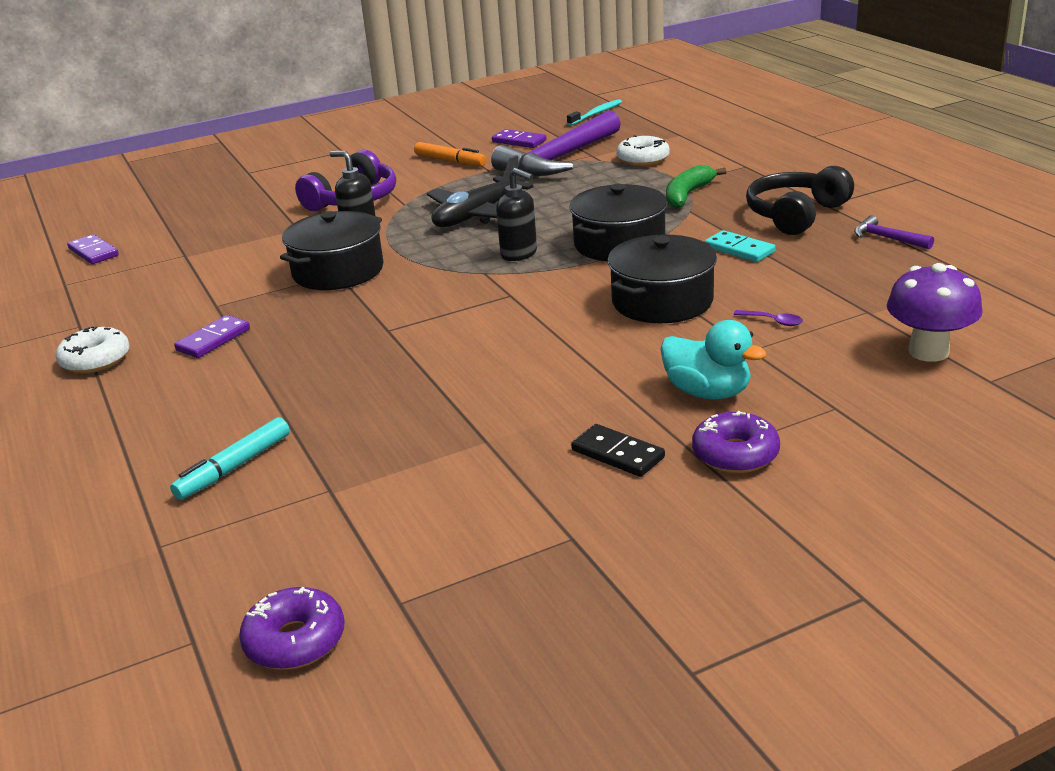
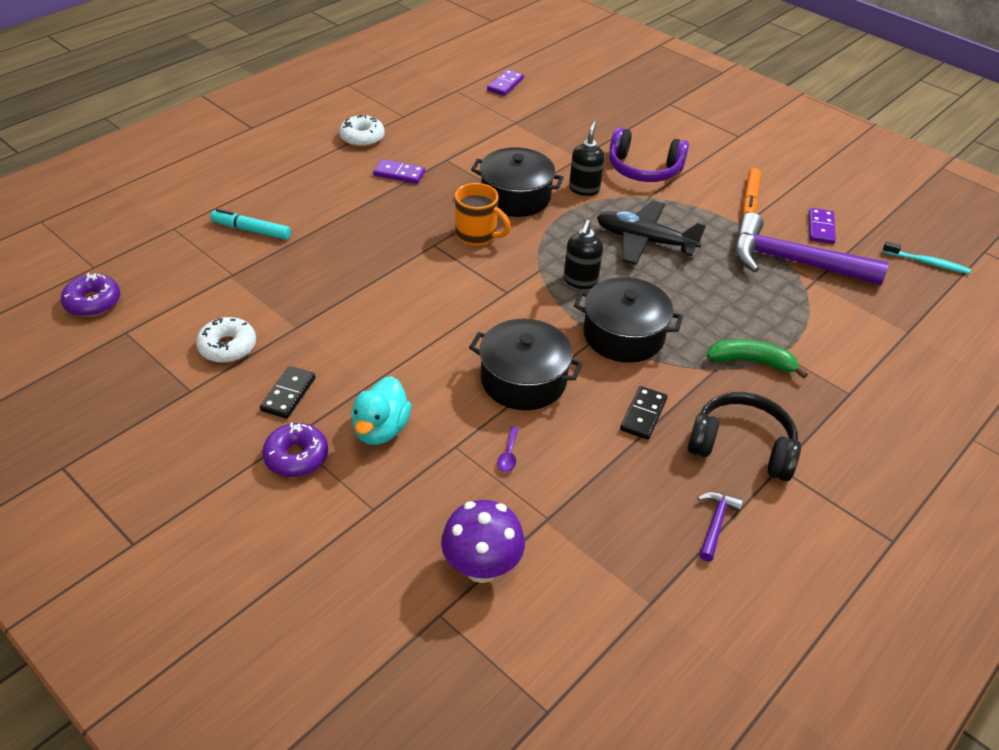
camera: 65 degrees right, 15 degrees up
white donut [616,135,670,166] -> white donut moved to [196,317,256,363]
turquoise domino [705,230,775,262] -> black domino [620,386,667,440]
none -> orange mug [455,183,511,246]

